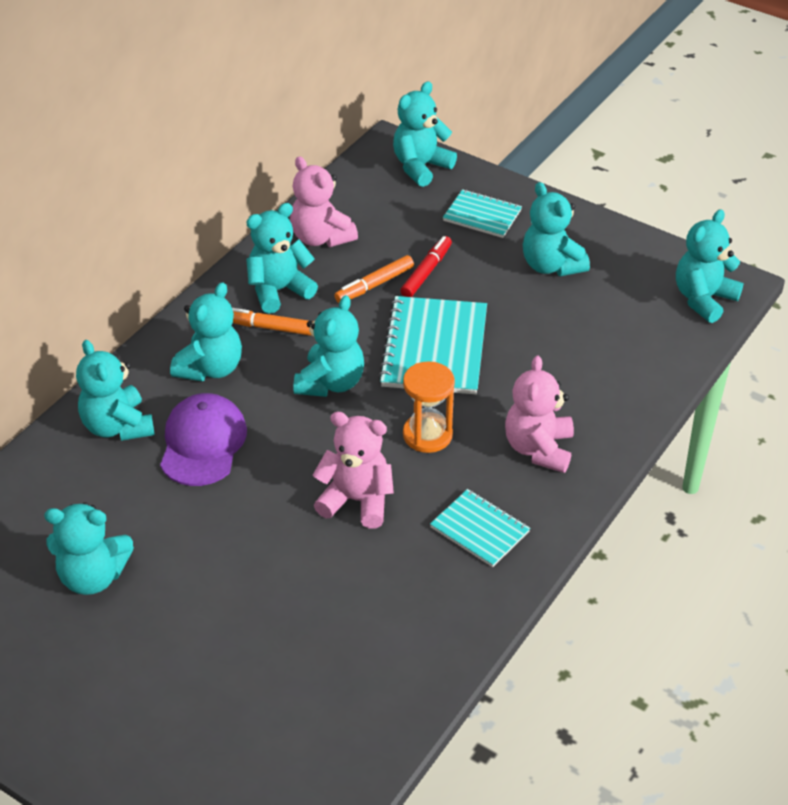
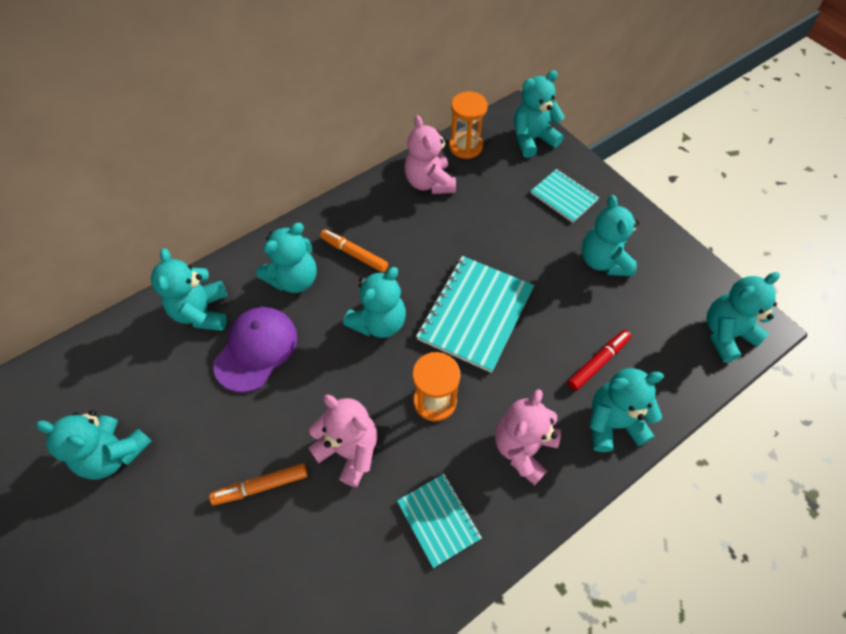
camera: 20 degrees right, 15 degrees up
turquoise teddy bear [246,203,318,314] -> turquoise teddy bear moved to [589,368,664,452]
orange marker [334,255,414,303] -> orange marker moved to [209,463,308,505]
red marker [400,236,452,297] -> red marker moved to [568,330,631,391]
none -> orange hourglass [449,92,488,159]

